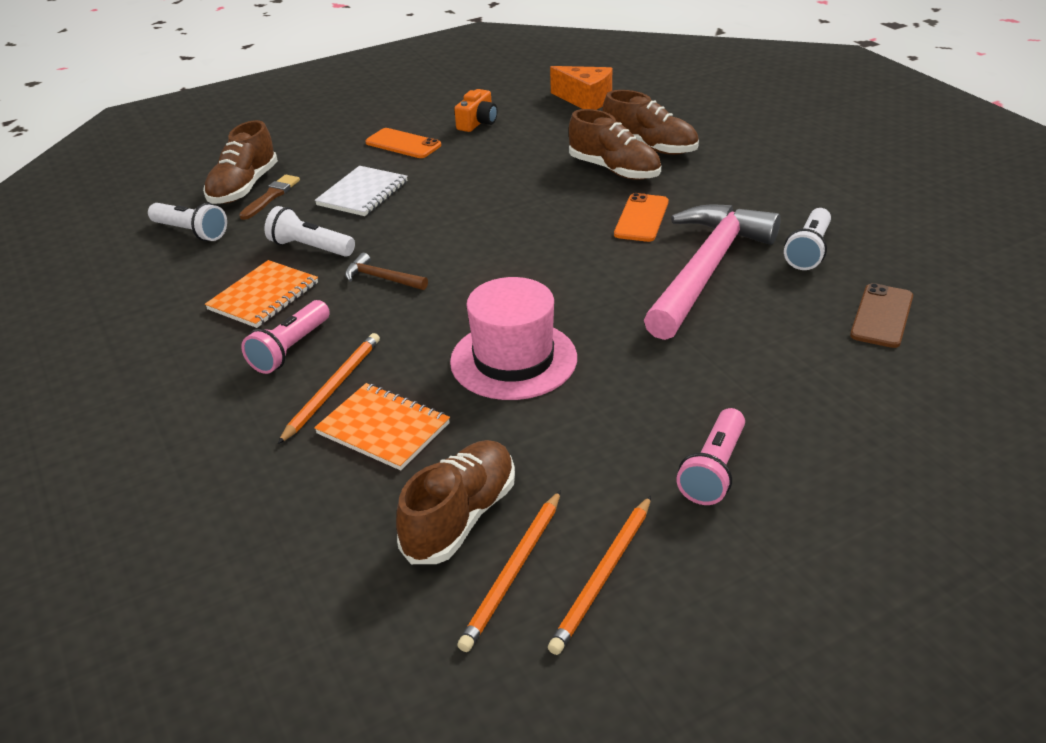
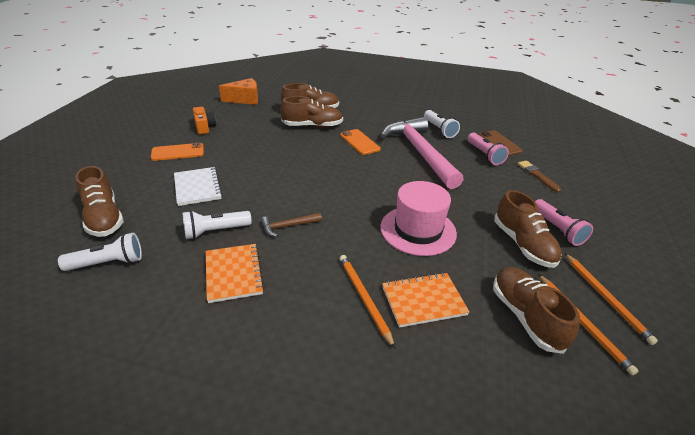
camera: 50 degrees left, 0 degrees up
brown brush [239,175,300,220] -> brown brush moved to [518,160,561,193]
pink flashlight [241,300,330,374] -> pink flashlight moved to [467,133,509,165]
none -> brown shoe [494,190,562,268]

